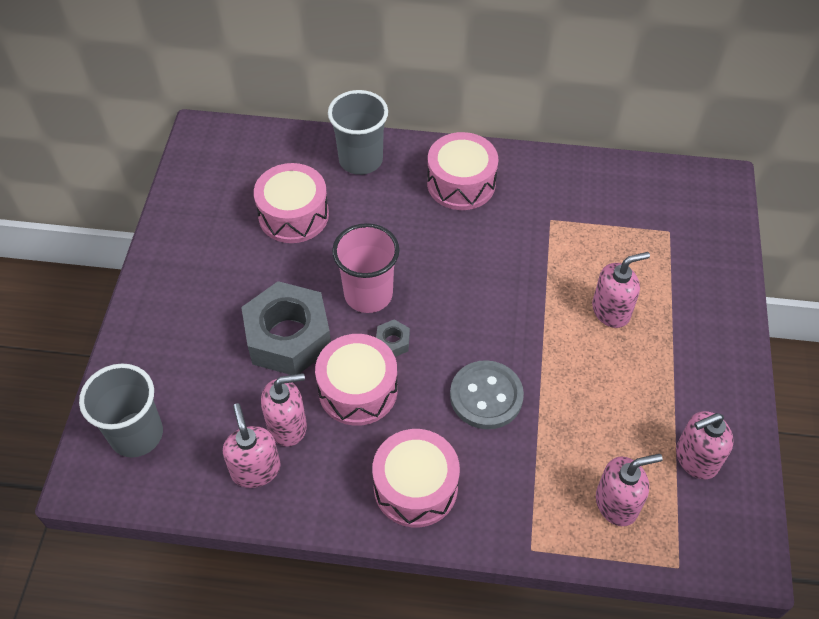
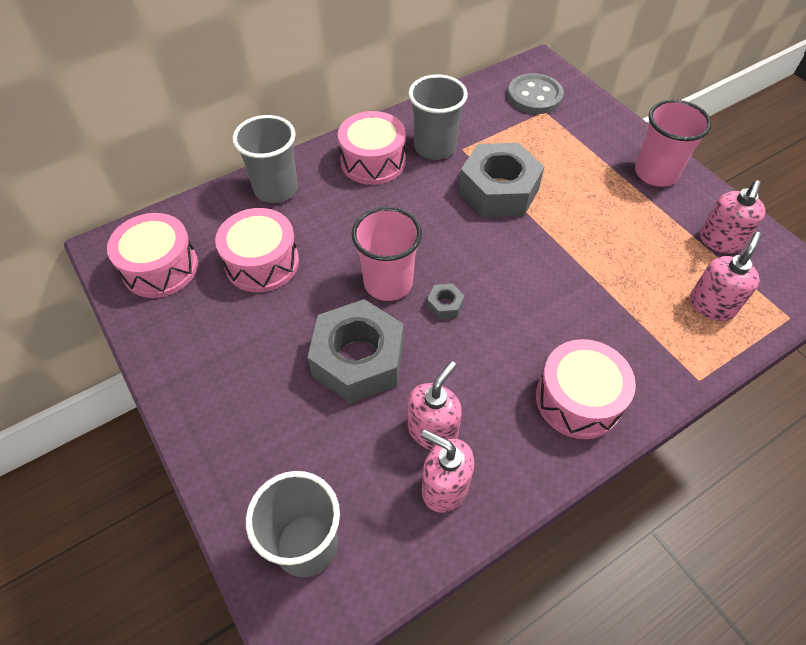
camera: 40 degrees left, 0 degrees up
pink drum [315,334,398,426] -> pink drum moved to [107,213,198,298]
grey button [450,360,524,429] -> grey button moved to [507,73,564,114]
pink soap dispenser [592,252,650,328] -> none
none -> grey cup [409,74,468,160]
none -> grey nut [459,143,545,217]
none -> pink cup [635,100,712,187]

